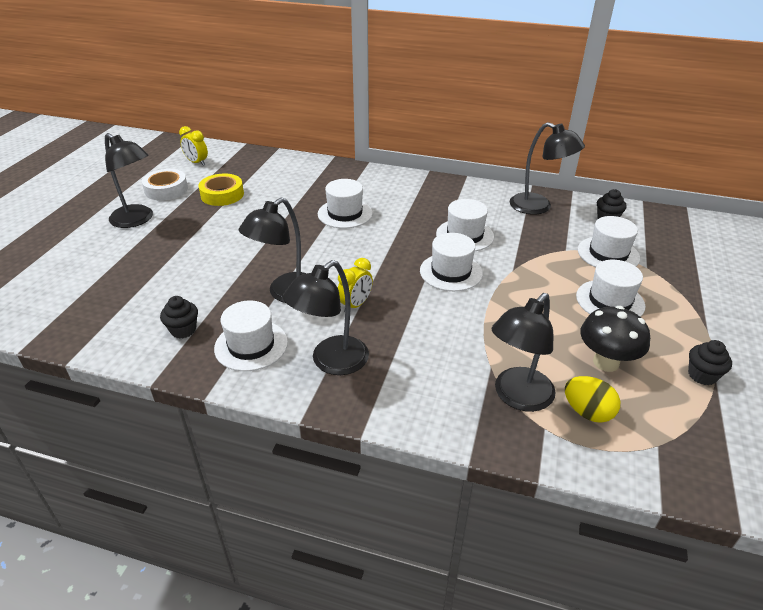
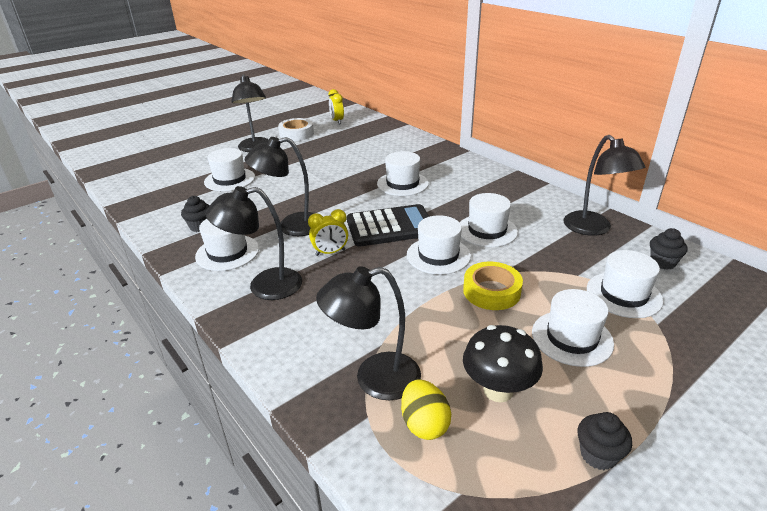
camera: 35 degrees right, 5 degrees down
yellow tape [198,174,244,206] -> yellow tape moved to [463,262,523,310]
none -> white hat [204,148,255,191]
none -> black calculator [347,204,429,247]

